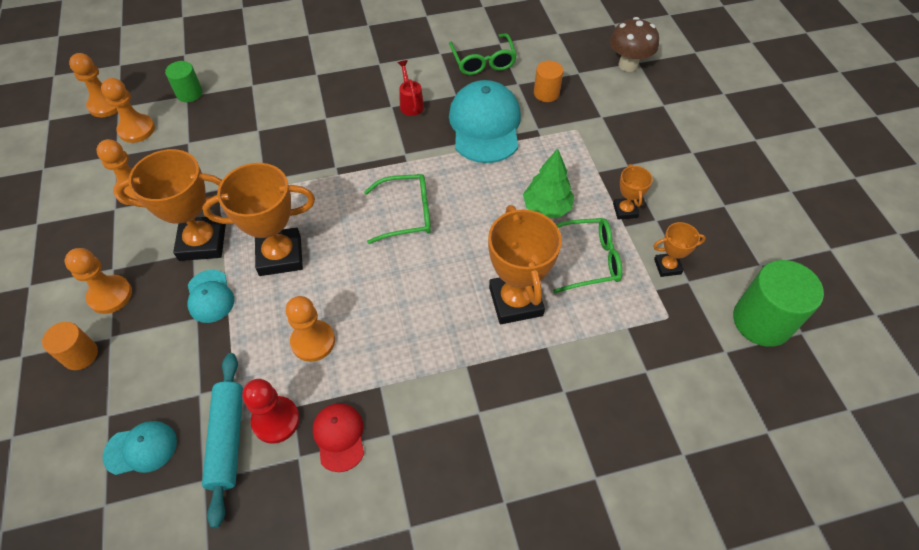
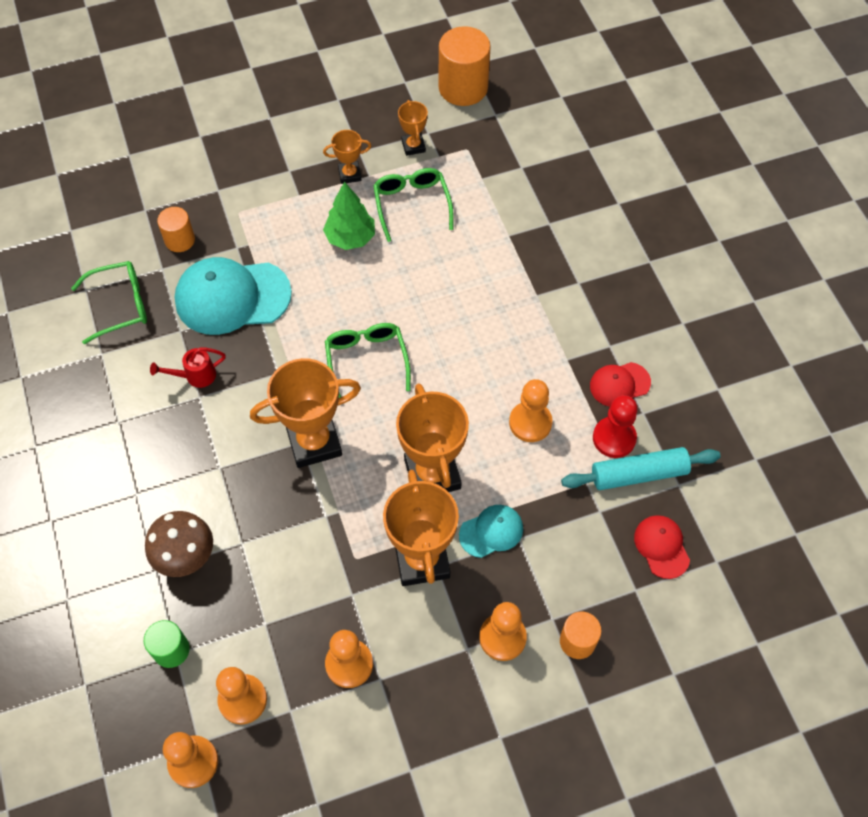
camera: 95 degrees left, 5 degrees up
turquoise cap [102,421,177,475] -> red cap [634,515,690,579]
orange trophy [488,205,562,324] -> orange trophy moved to [250,358,361,468]
brown mushroom [610,17,659,72] -> brown mushroom moved to [145,511,213,577]
green cylinder [733,260,824,347] -> orange cylinder [439,26,491,106]

